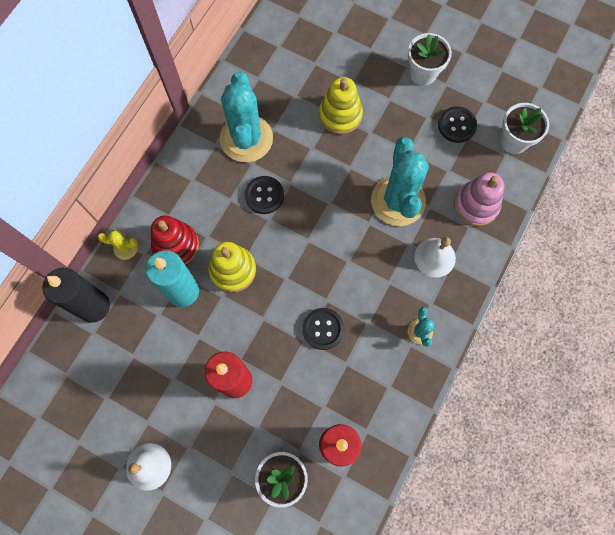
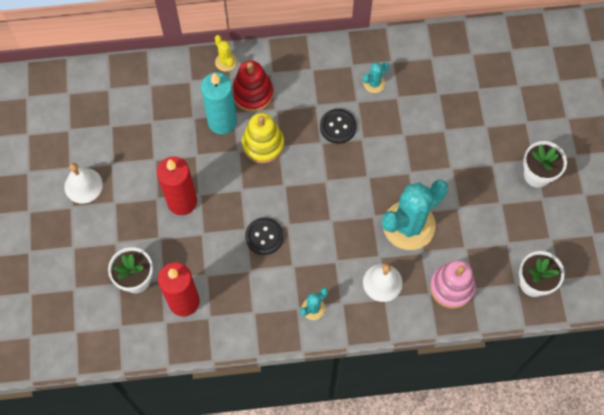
camera: 55 degrees right, 5 degrees down
black candle [42,268,110,323] -> none
turquoise cactus [220,71,273,162] -> turquoise cactus [363,62,389,93], size x0.44
yellow stacking toy [319,77,363,134] -> none
black button [438,106,477,143] -> none

